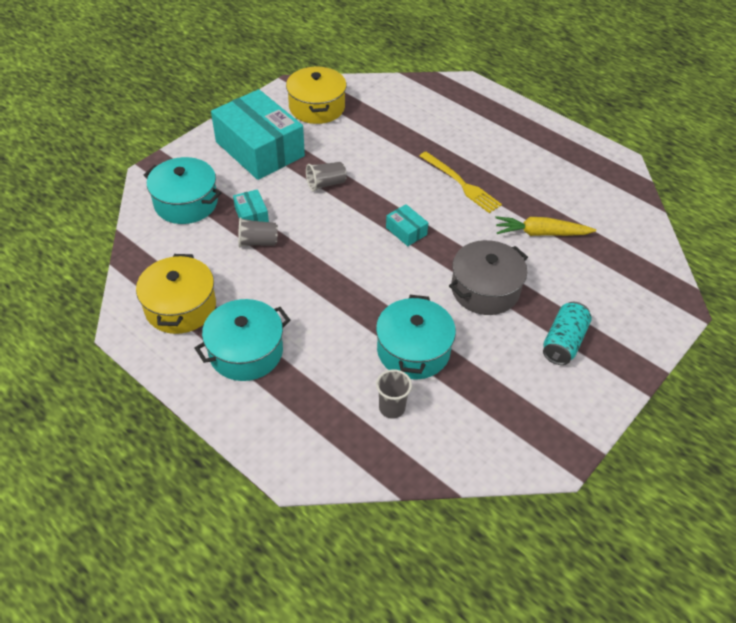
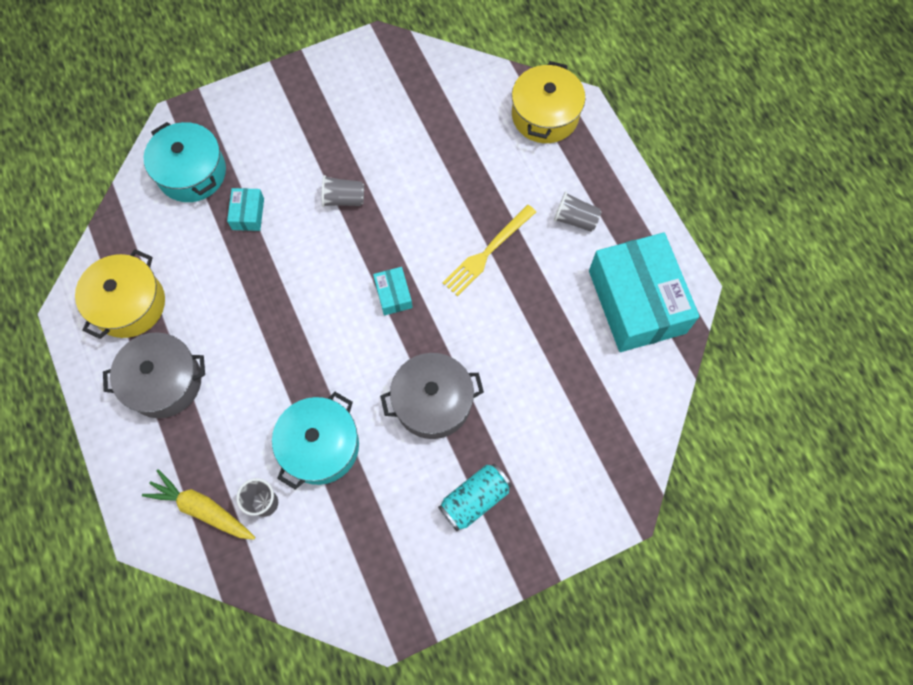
camera: 25 degrees right, 20 degrees up
turquoise pot [195,299,290,381] -> grey pot [103,332,205,418]
turquoise box [211,89,305,180] -> turquoise box moved to [589,232,700,352]
grey cup [238,218,278,247] -> grey cup moved to [554,191,602,232]
yellow pot [286,66,347,124] -> yellow pot moved to [512,61,585,143]
yellow fork [420,152,502,213] -> yellow fork turned 60 degrees clockwise [442,205,536,296]
yellow carrot [495,216,596,236] -> yellow carrot moved to [142,469,256,540]

